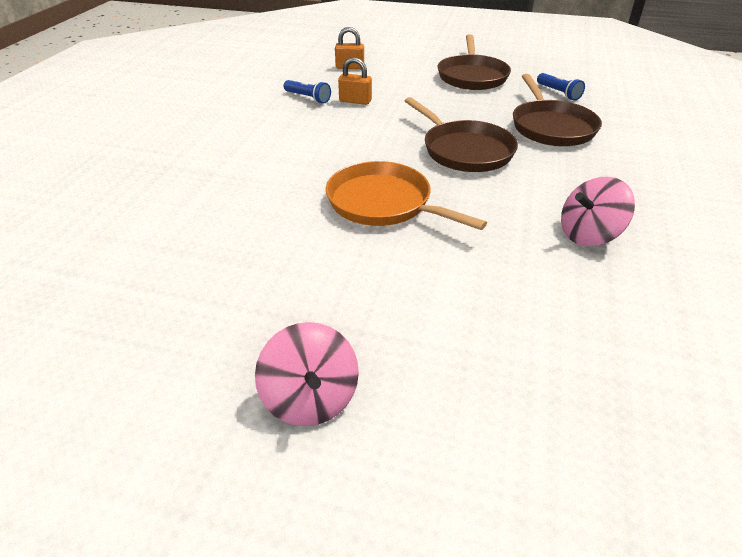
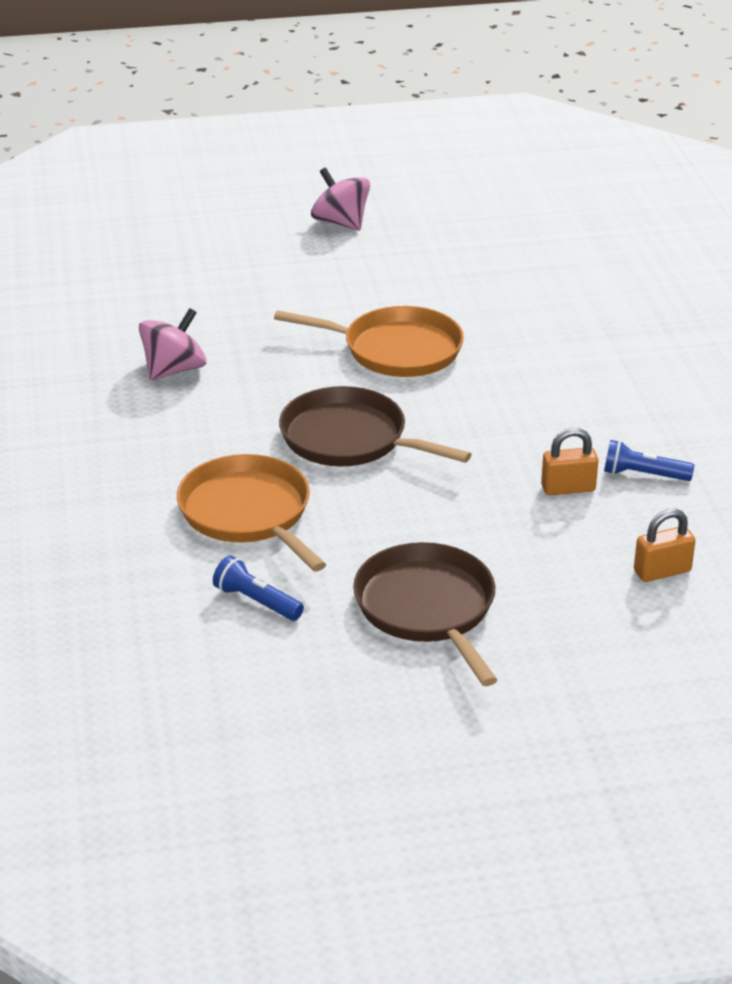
camera: 155 degrees right, 5 degrees down
brown pan [513,74,602,146] -> orange pan [177,454,326,571]

